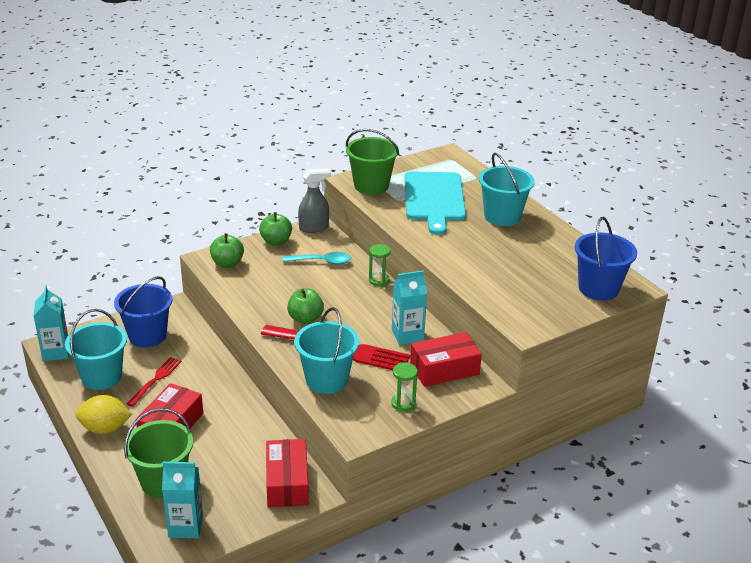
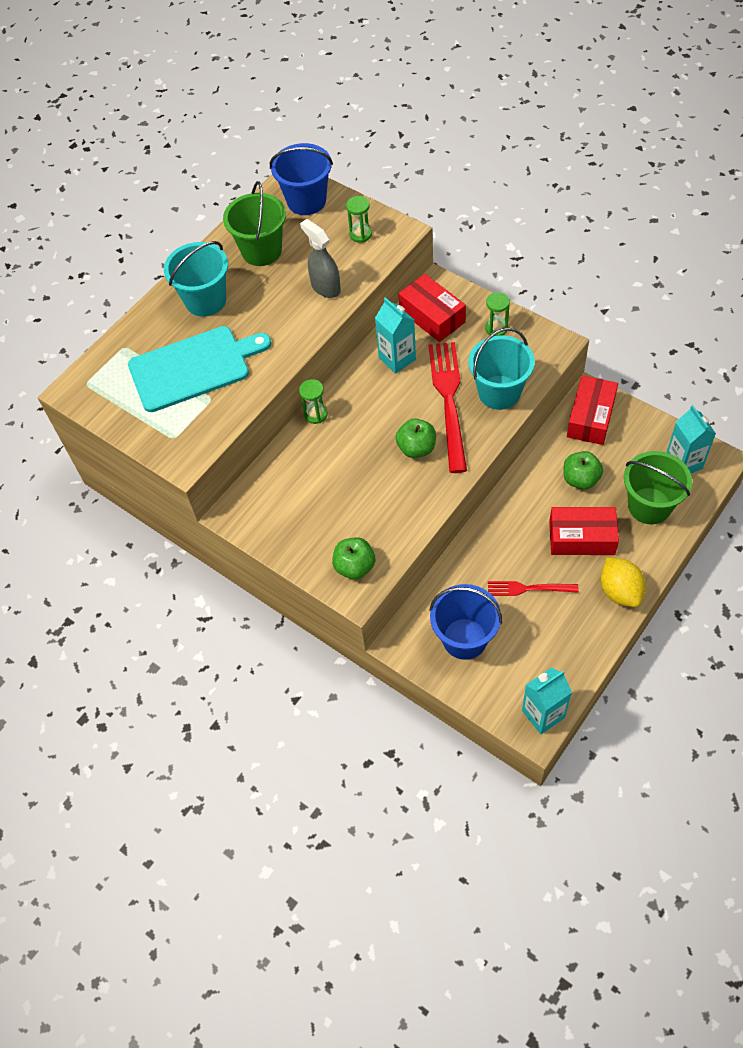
camera: 105 degrees left, 25 degrees up
turquoise bucket [65,309,127,390] -> none
green apple [259,212,292,245] -> green apple moved to [563,451,603,490]
red box [266,439,309,507] -> red box turned 45 degrees counterclockwise [567,376,618,445]
turquoise spoon [283,252,351,265] -> none
grey spray bottle [298,168,331,233] -> grey spray bottle moved to [300,219,341,298]
green bucket [346,129,399,195] -> green bucket moved to [223,181,286,266]
none -> green hourglass [346,196,372,243]

